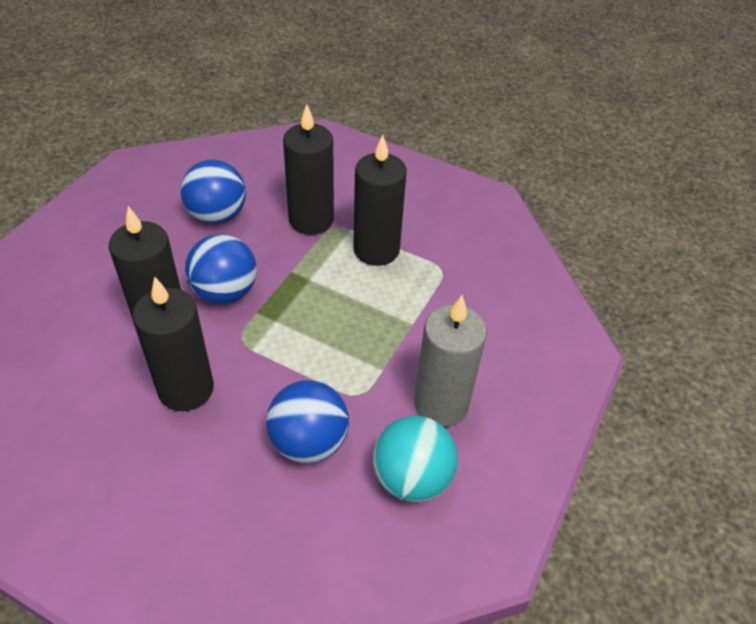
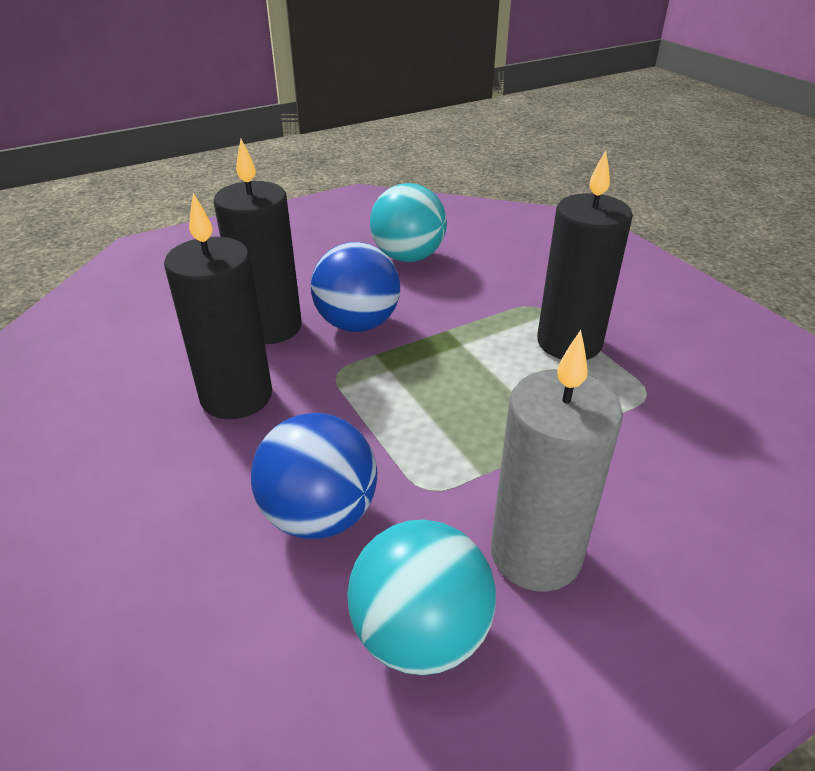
camera: 35 degrees right, 10 degrees down
blue ball [181,160,246,224] -> turquoise ball [370,183,447,262]
black candle [283,104,334,235] -> none

